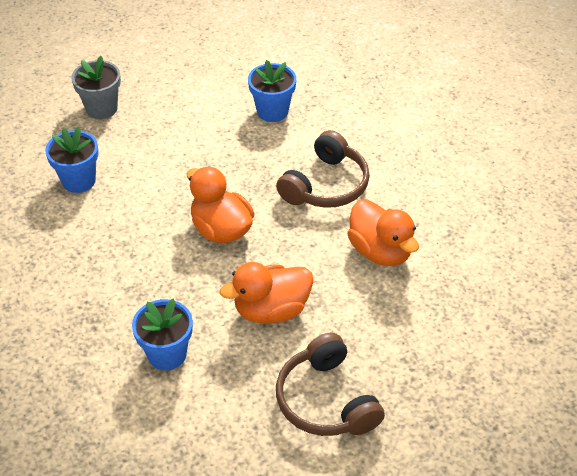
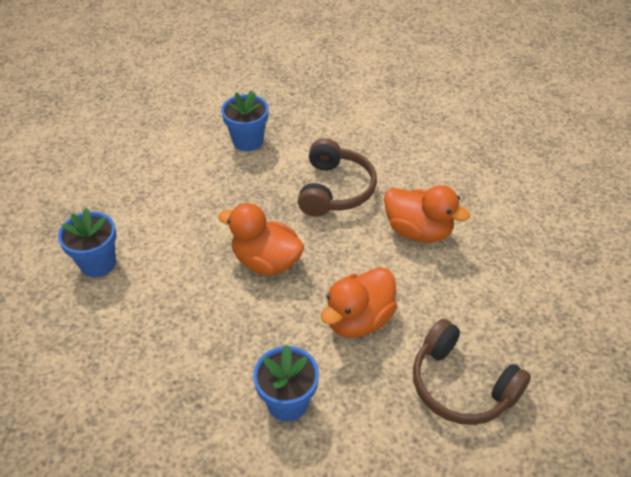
camera: 25 degrees left, 0 degrees up
grey flower pot [71,56,121,119] -> none

